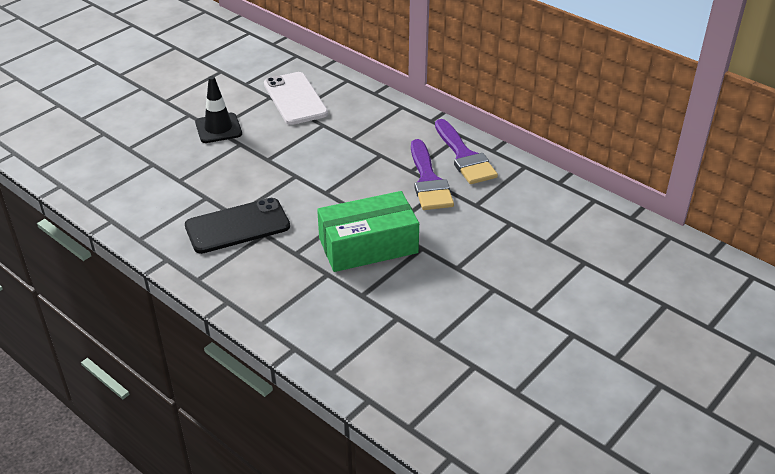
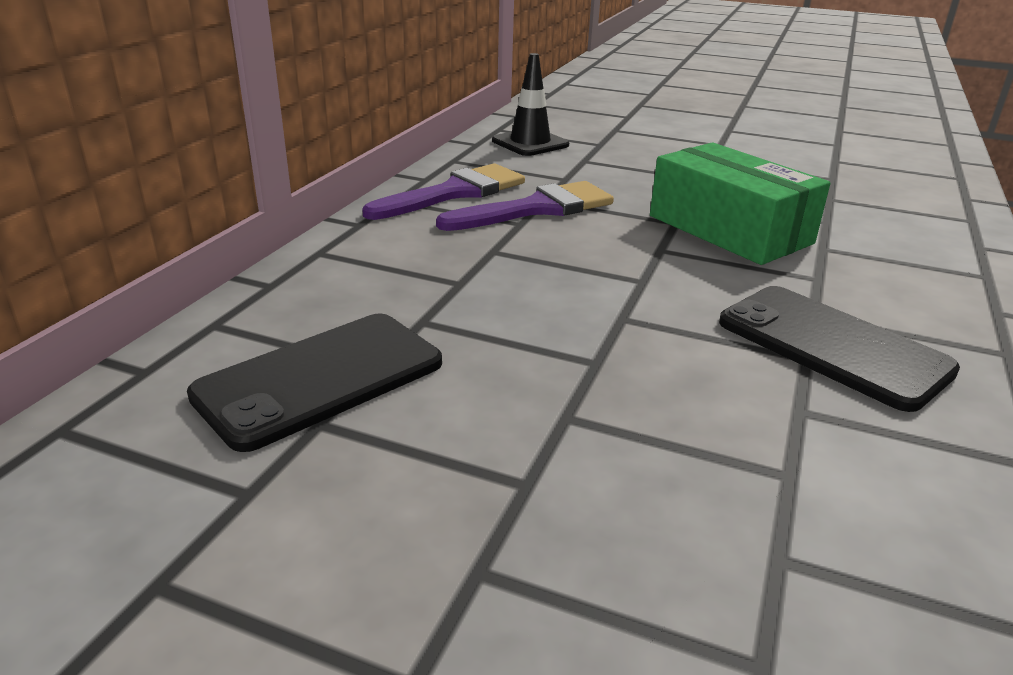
camera: 110 degrees left, 10 degrees down
black traffic cone [195,76,242,143] -> black traffic cone moved to [492,53,569,156]
white phone [264,72,328,125] -> black phone [187,313,442,452]

